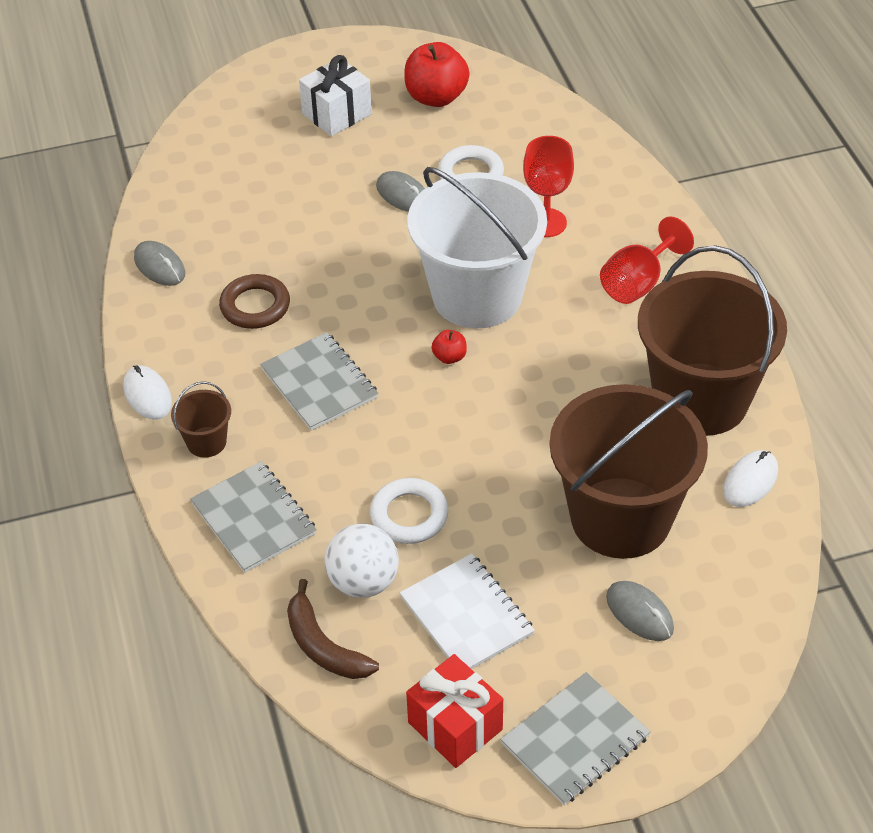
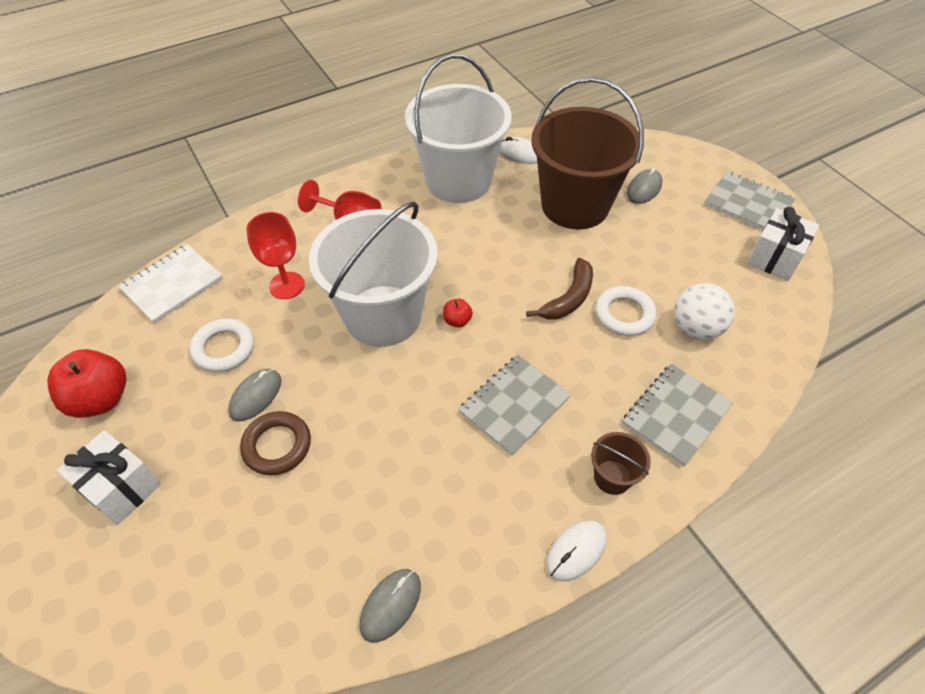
camera: 105 degrees left, 5 degrees up
brown ring [219,274,290,329] -> brown ring moved to [240,411,311,475]
brown banana [287,579,379,679] -> brown banana moved to [526,258,593,319]
white notebook [400,554,535,669] -> white notebook moved to [118,244,223,323]
red gift [406,654,503,768] -> white gift [747,207,819,281]
brown bucket [638,245,787,436] -> white bucket [405,54,512,203]

